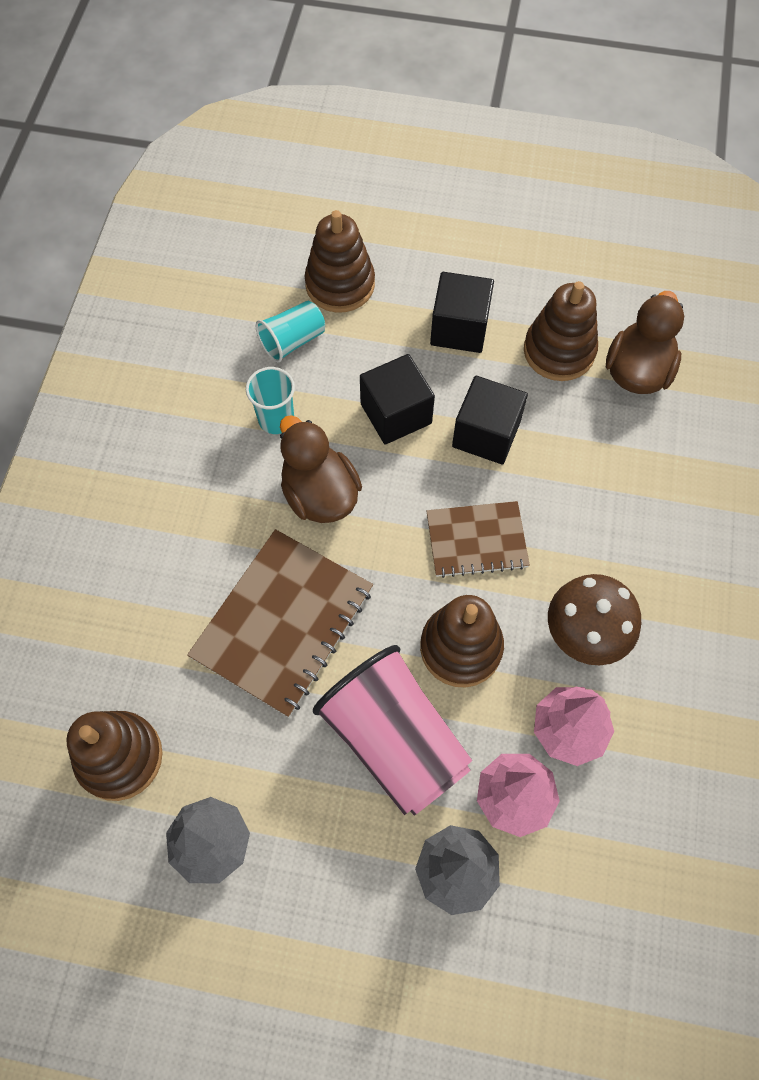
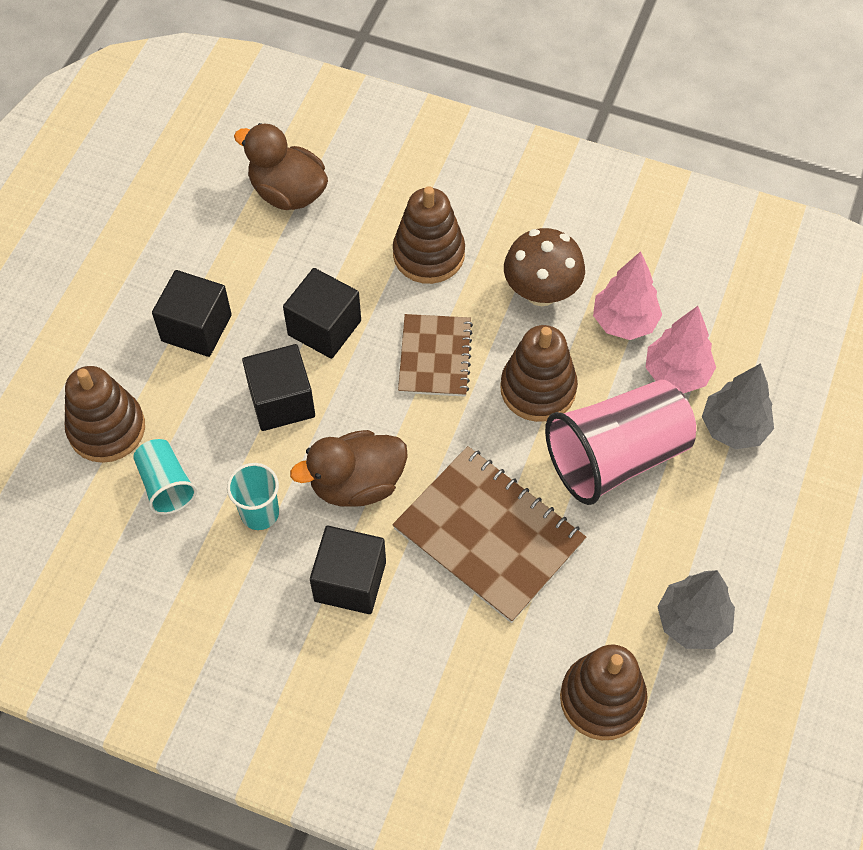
camera: 80 degrees left, 5 degrees down
brown stacking toy [524,281,598,381] -> brown stacking toy moved to [393,186,465,284]
none -> black cube [310,526,386,614]

